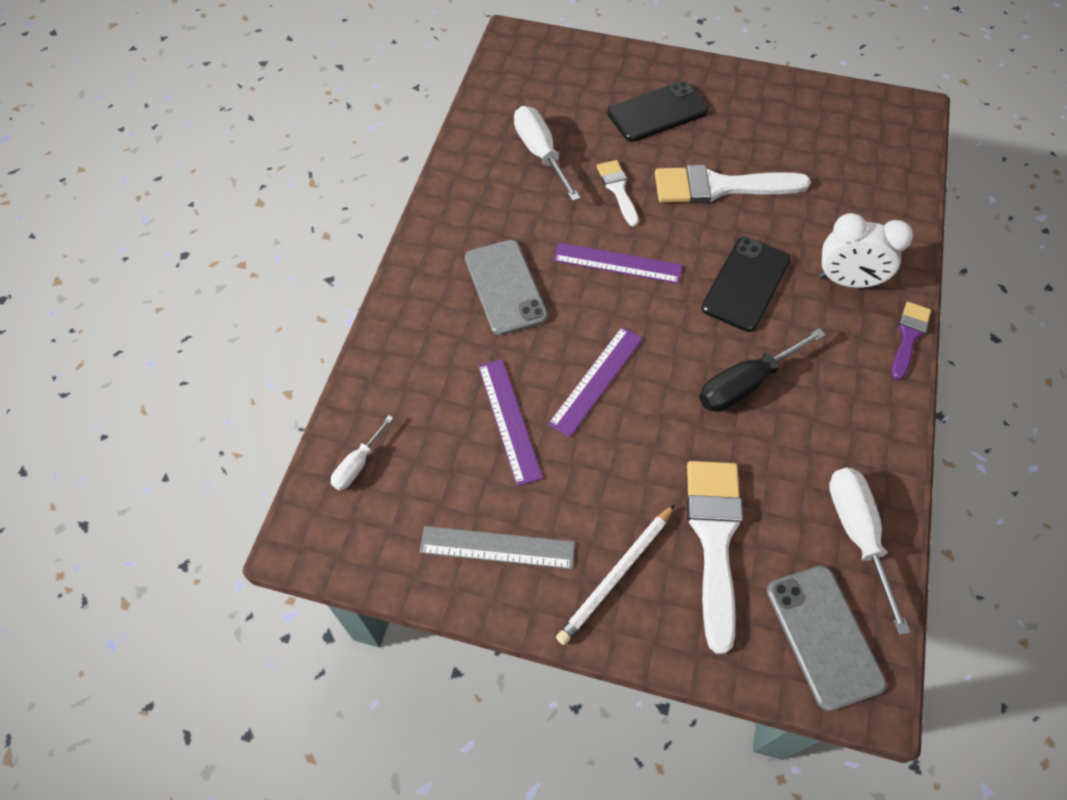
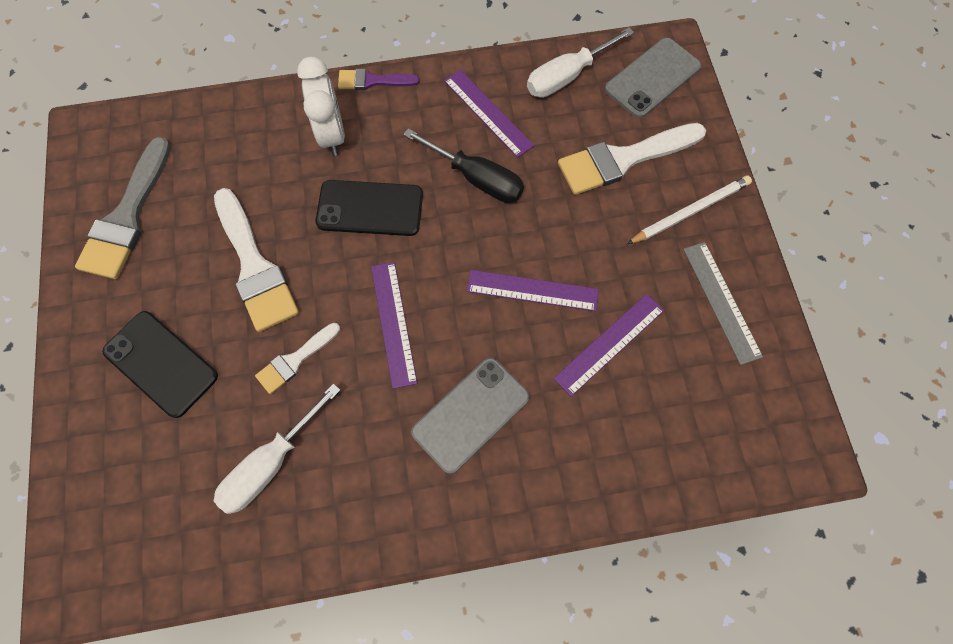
camera: 115 degrees left, 10 degrees up
white screwdriver [331,415,393,490] -> none
white pencil [556,504,675,645] -> white pencil turned 45 degrees counterclockwise [627,175,752,244]
none -> grey brush [75,137,171,279]
none -> purple ruler [444,70,534,158]

